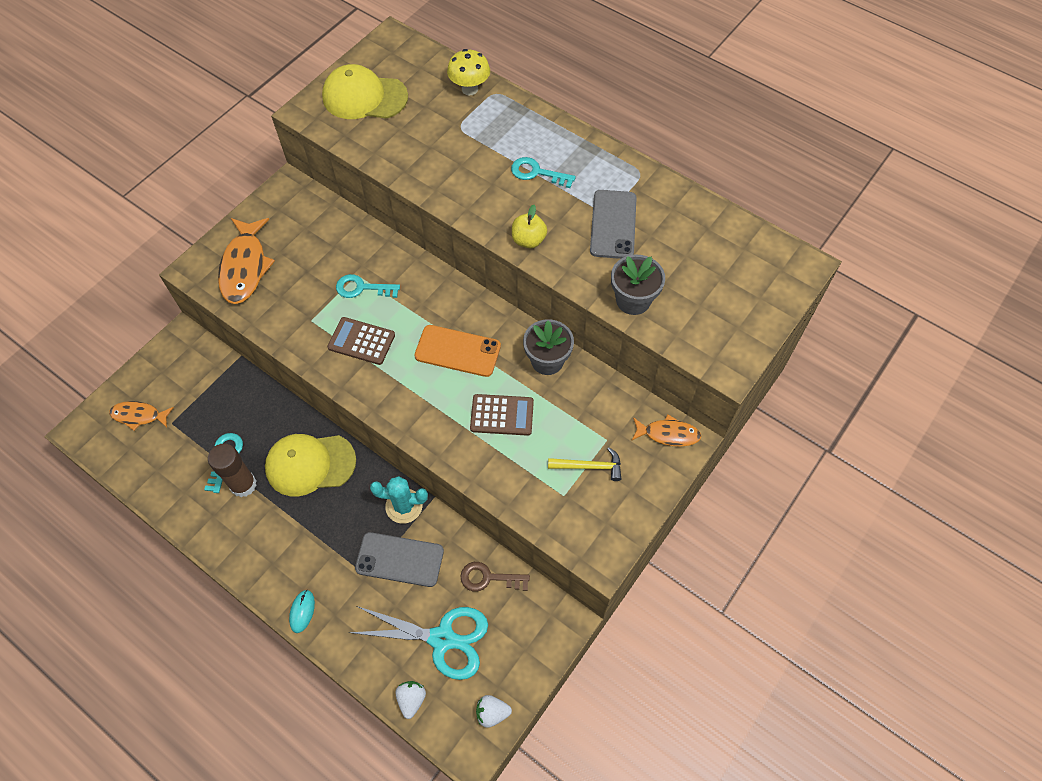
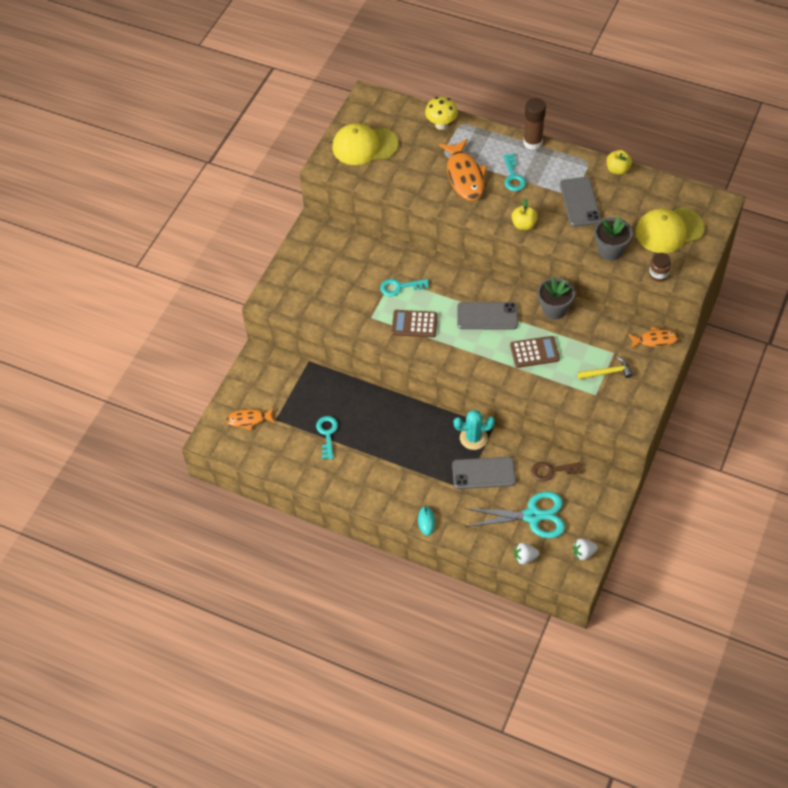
camera: 10 degrees left, 5 degrees down
brown glue stick [208,443,257,497] -> brown glue stick moved to [523,98,546,150]
orange fish [218,218,275,304] -> orange fish moved to [439,138,487,201]
yellow cap [265,434,356,497] -> yellow cap moved to [636,207,705,253]
white strawberry [395,681,426,719] -> white strawberry turned 90 degrees counterclockwise [514,543,539,564]
orange phone [414,325,501,377] -> grey phone [457,302,518,330]
turquoise key [511,157,576,188] -> turquoise key turned 105 degrees counterclockwise [503,154,526,191]
none -> yellow apple [607,150,632,175]
none -> brown jar [649,253,671,282]

